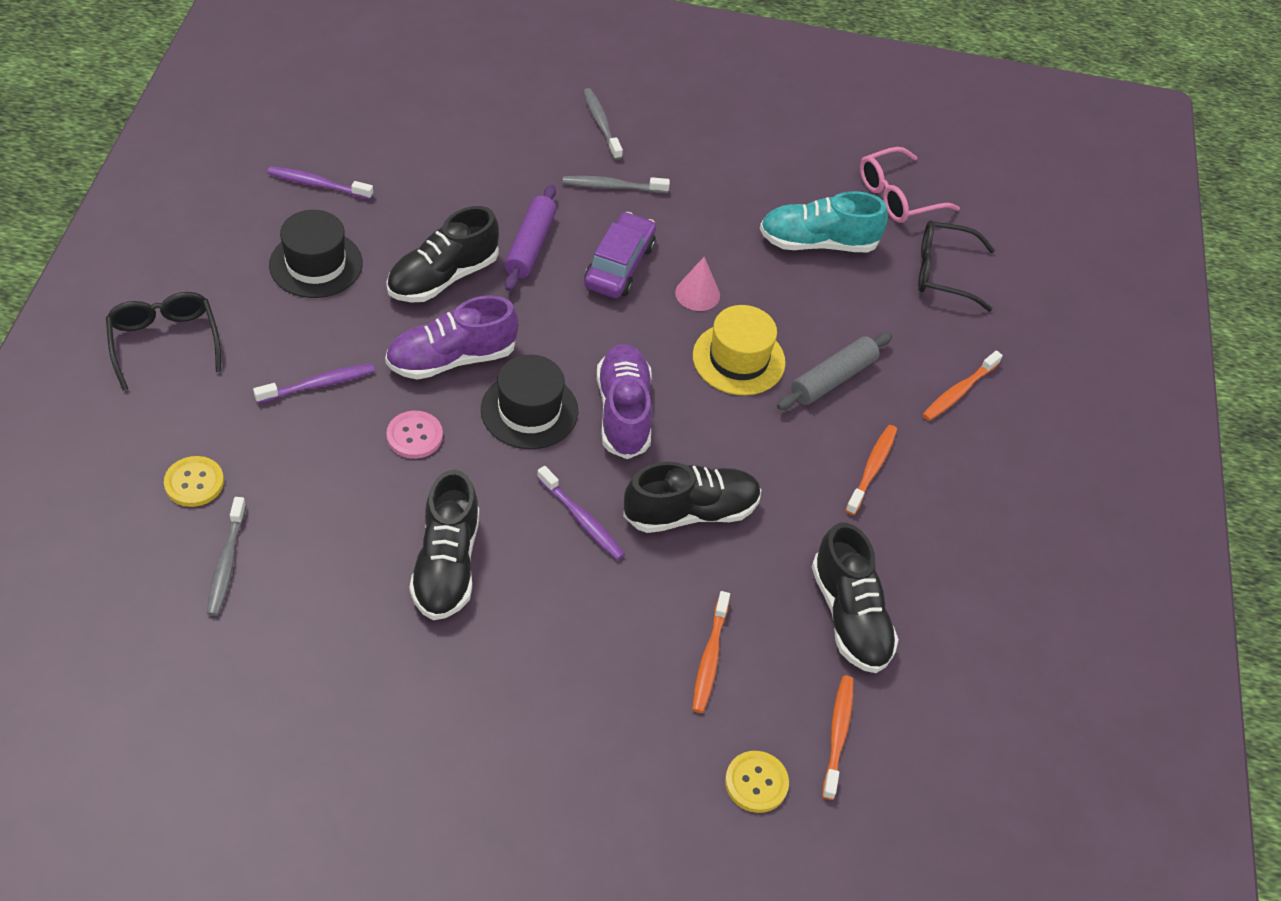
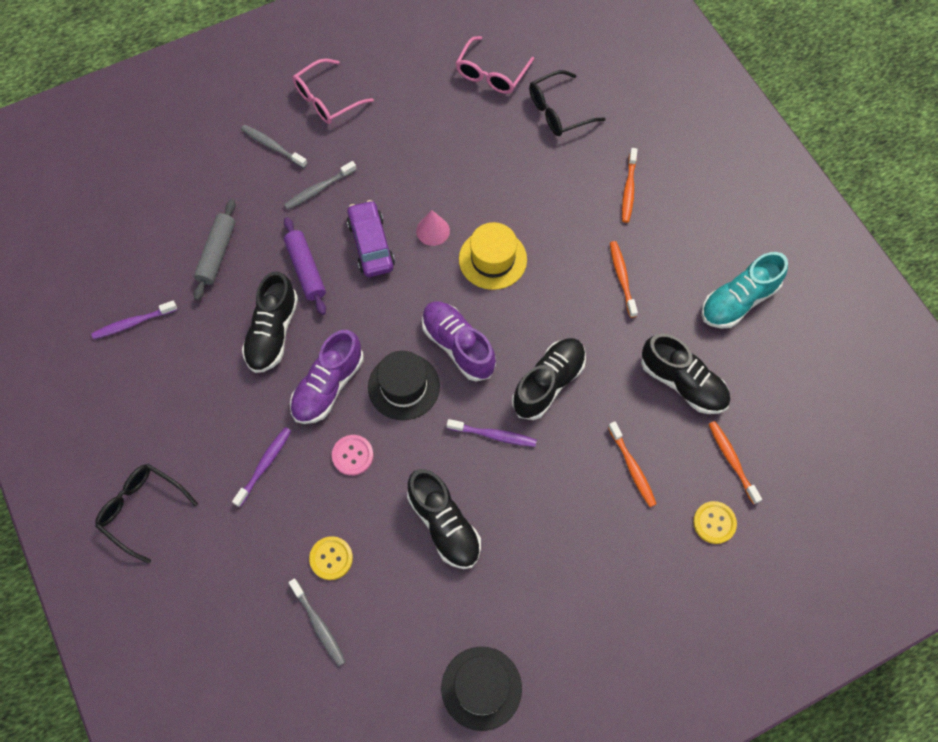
camera: 30 degrees left, 15 degrees up
yellow button [164,456,224,507] -> yellow button moved to [309,536,353,580]
black hat [269,210,363,298] -> black hat moved to [441,647,522,731]
turquoise shoe [760,191,888,252] -> turquoise shoe moved to [701,252,788,329]
grey rolling pin [777,332,892,410] -> grey rolling pin moved to [194,199,236,301]
none -> pink glasses [293,58,374,124]

